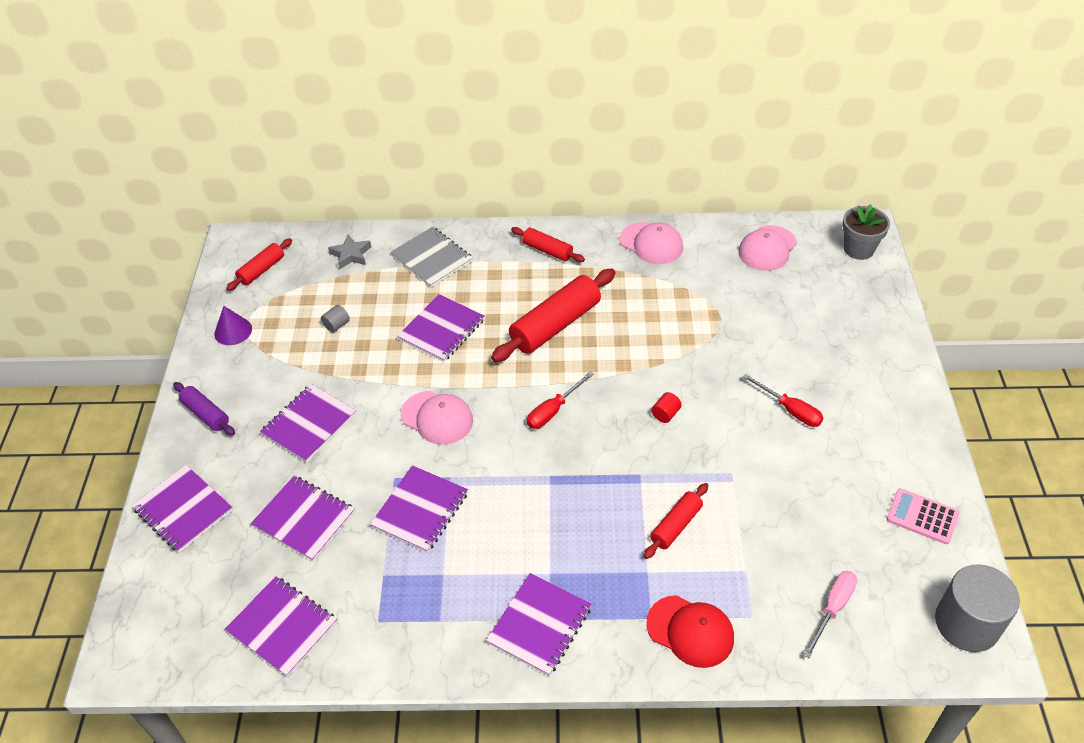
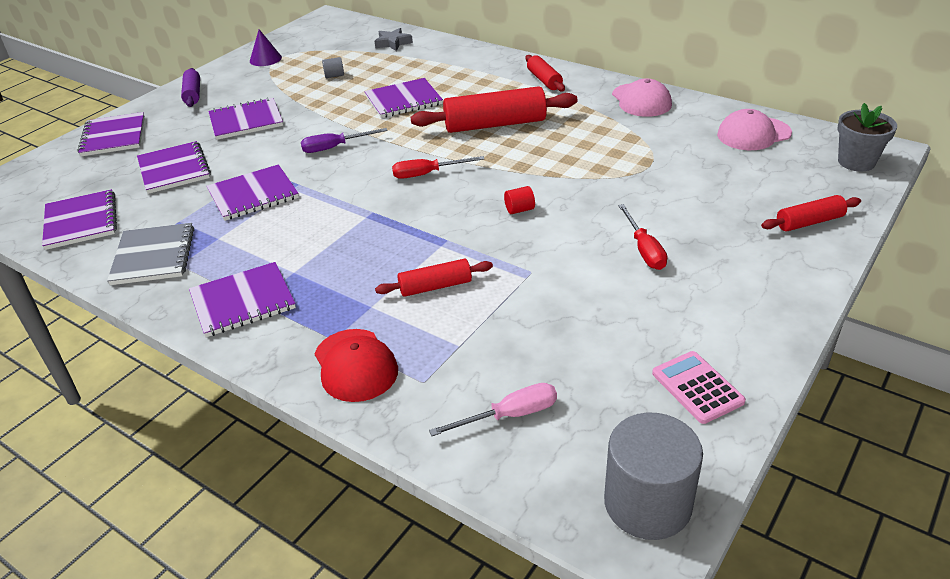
camera: 35 degrees right, 10 degrees down
red rolling pin [226,238,292,291] -> red rolling pin moved to [761,195,861,231]
grey notebook [390,227,473,287] -> grey notebook moved to [107,223,194,285]
pink cap [401,391,473,445] -> purple screwdriver [301,128,388,153]

